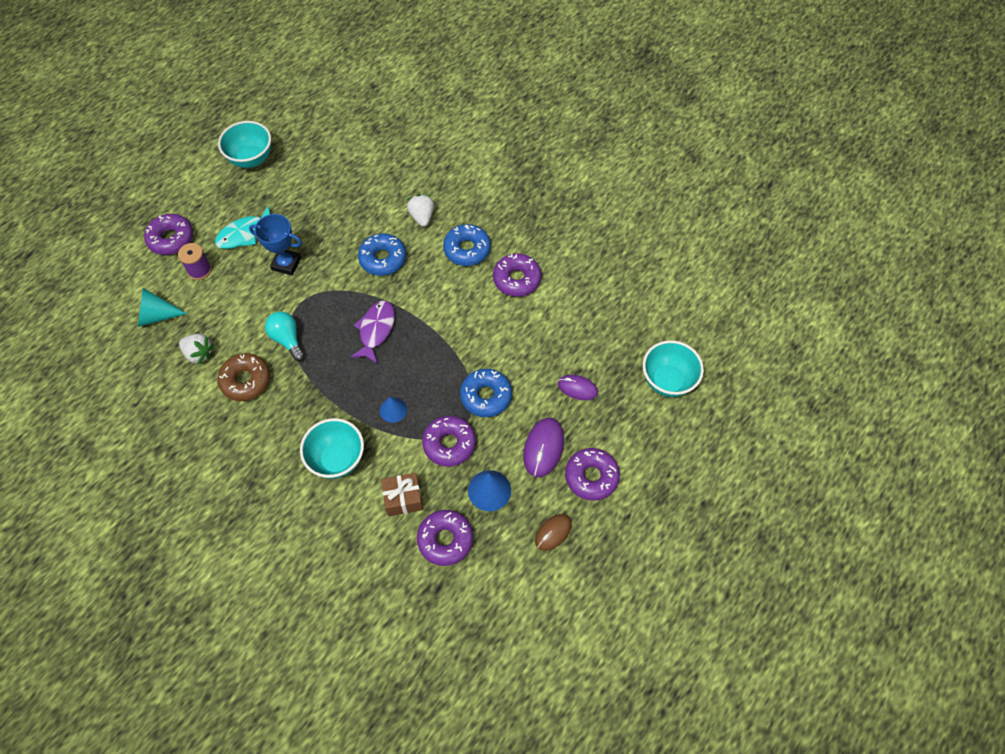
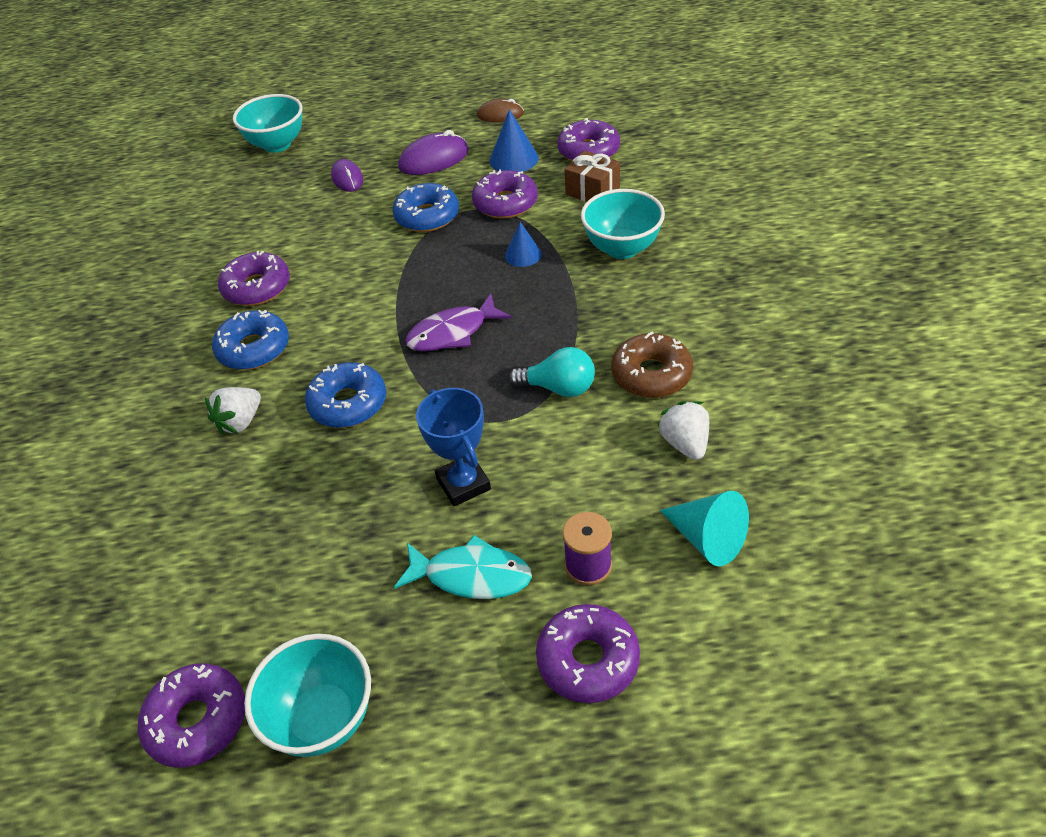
camera: 130 degrees left, 15 degrees down
turquoise light bulb [265,311,305,361] -> turquoise light bulb turned 90 degrees counterclockwise [509,347,595,397]
purple donut [565,448,620,501] -> purple donut moved to [138,663,245,768]

